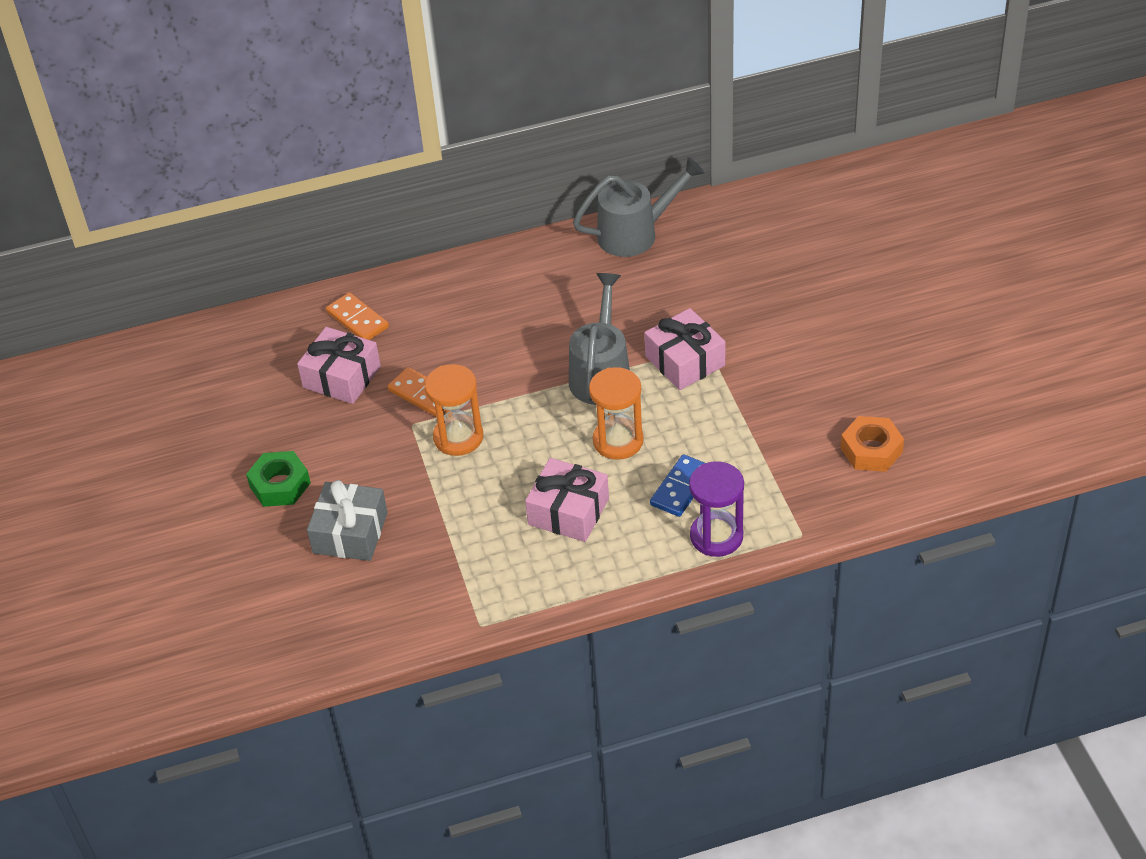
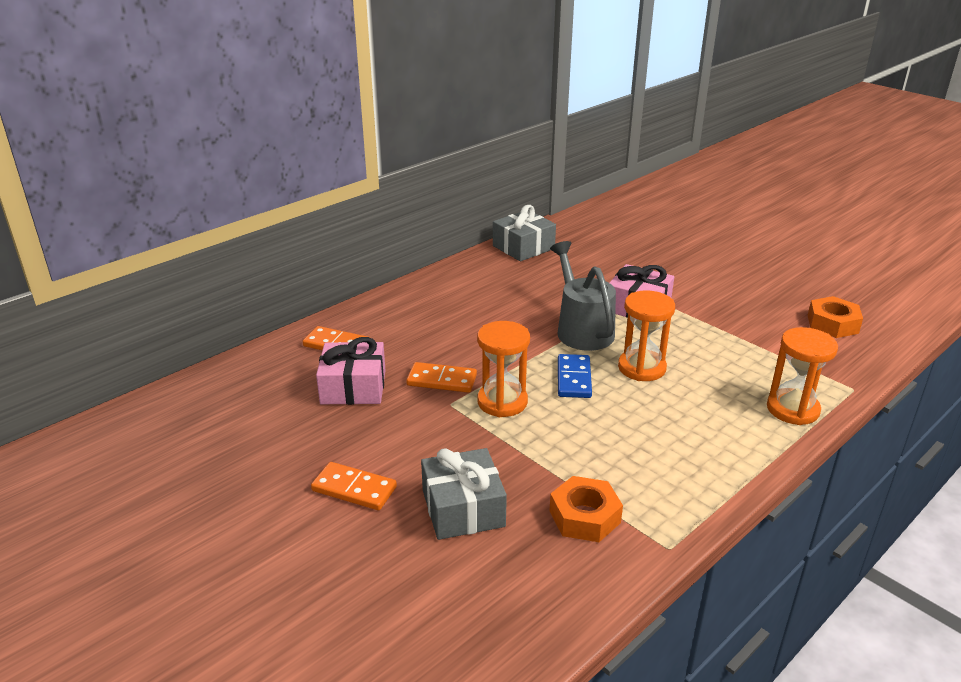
camera: 30 degrees left, 15 degrees down
green nut [246,451,311,507] -> orange domino [311,462,397,510]
pink gift [525,458,609,542] -> none
grey watering can [573,157,705,257] -> grey gift [493,205,556,261]
blue domino [650,454,705,517] -> blue domino moved to [558,354,592,398]
purple hourglass [689,461,744,557] -> orange hourglass [767,327,838,425]
none -> orange nut [549,476,623,542]

